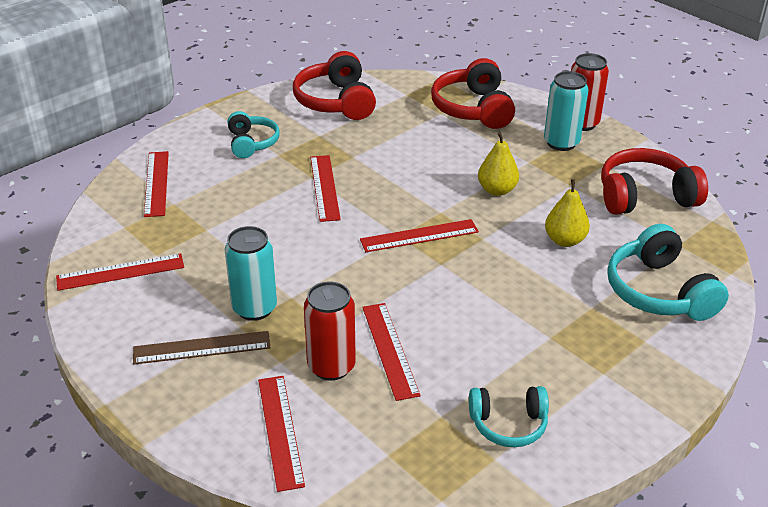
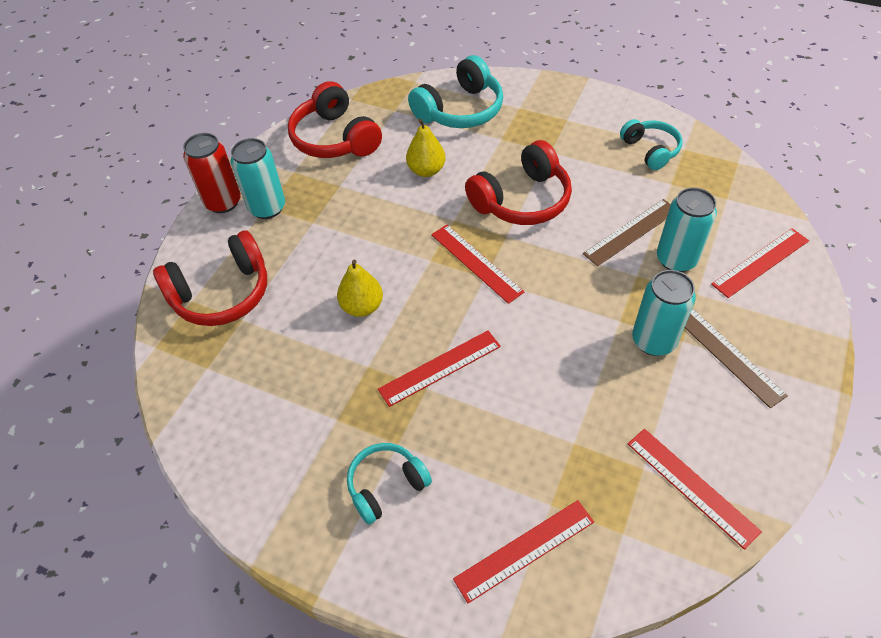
camera: 110 degrees left, 15 degrees up
red headphones [293,51,376,120] -> red headphones moved to [465,140,572,225]
red can [304,281,356,380] -> turquoise can [657,187,717,272]
red ruler [362,303,420,401] -> brown ruler [583,199,671,266]
yellow pear [478,132,519,196] -> yellow pear moved to [337,259,383,317]

